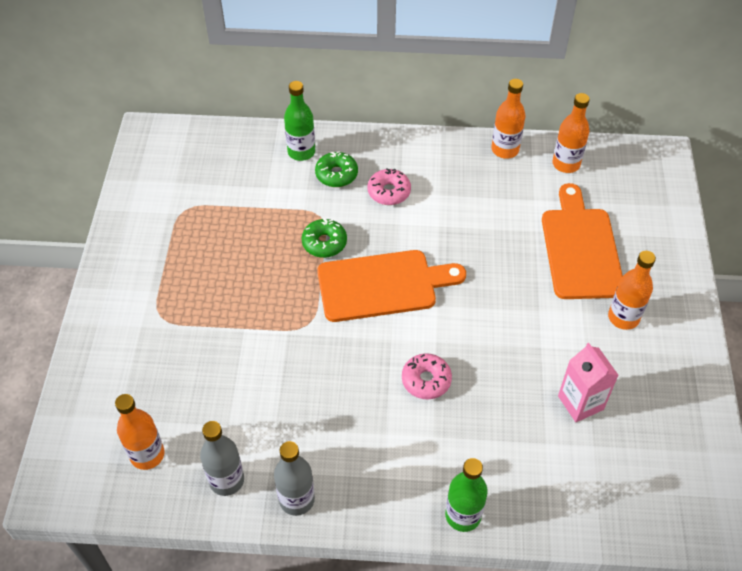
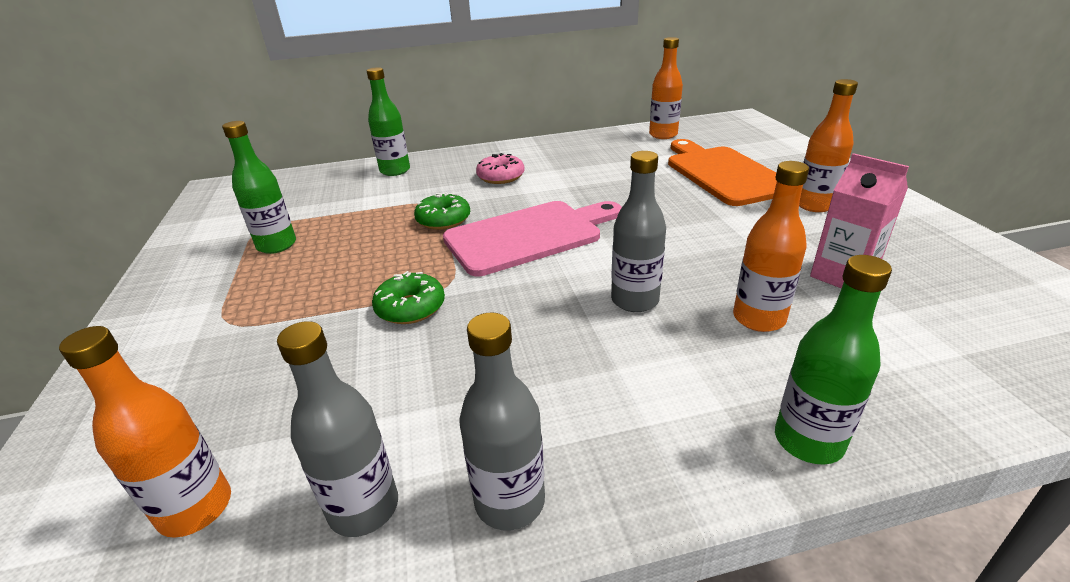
camera: 15 degrees left, 20 degrees down
green donut [315,151,358,187] -> green donut moved to [372,271,445,324]
orange cutting board [317,250,466,322] -> pink cutting board [443,201,622,276]
pink donut [402,353,452,399] -> grey bottle [611,151,666,312]
orange bottle [492,79,525,159] -> orange bottle moved to [733,161,809,332]
none -> green bottle [222,121,296,254]

